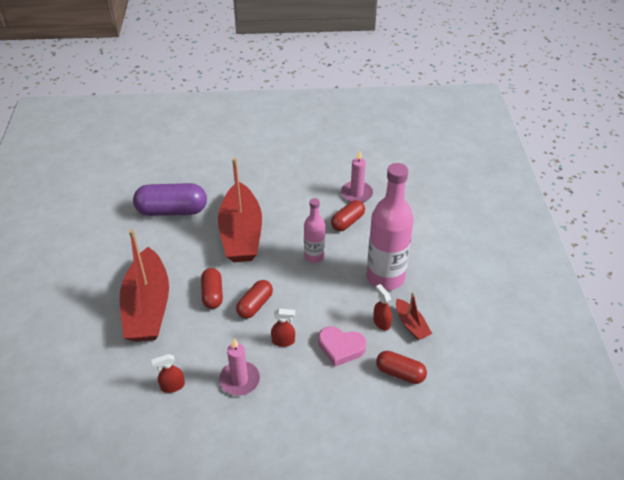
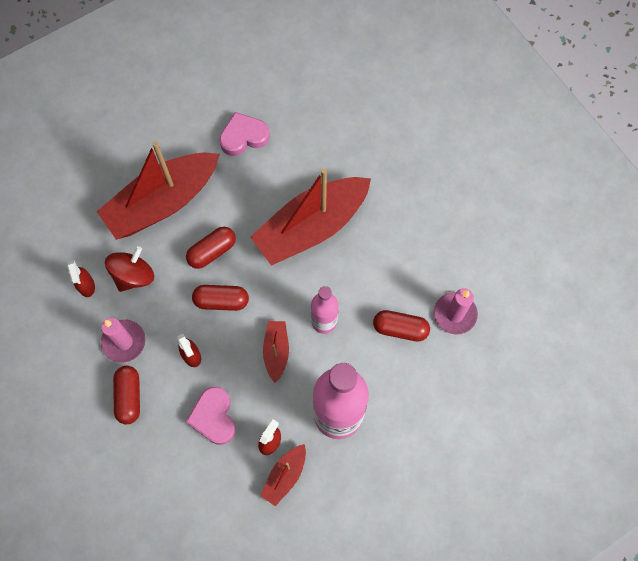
camera: 60 degrees right, 25 degrees up
purple capsule [133,183,207,216] -> none
red spray bottle [151,354,185,393] -> red spray bottle turned 150 degrees counterclockwise [67,260,95,297]
red capsule [376,351,427,384] -> red capsule moved to [113,366,140,424]
none -> red spinning top [105,246,154,292]
none -> pink heart [219,112,270,156]
none -> red boat [263,321,289,383]

